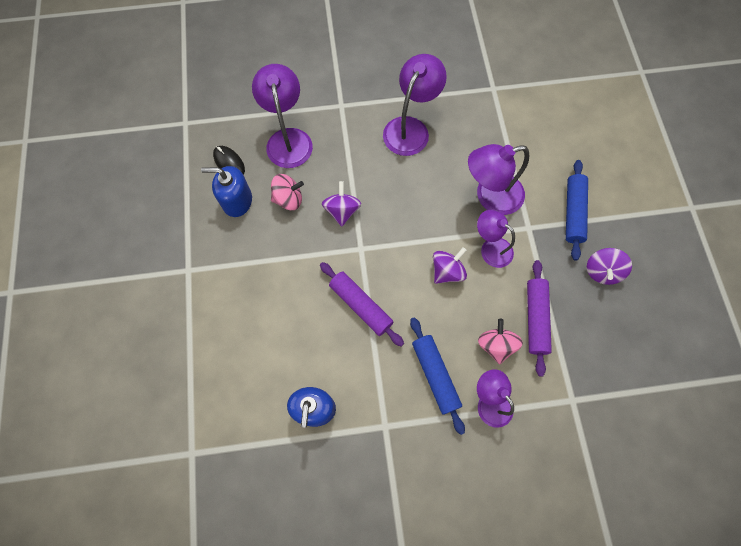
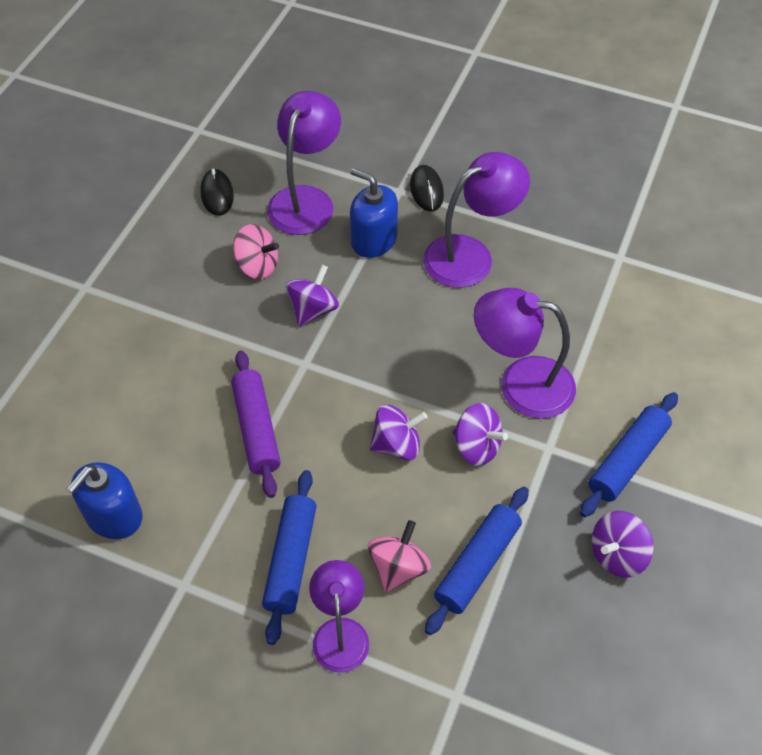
camera: 30 degrees right, 15 degrees down
blue soap dispenser [201,166,252,217] -> blue soap dispenser moved to [350,168,398,258]
purple lamp [477,210,515,268] -> purple spinning top [453,403,508,466]
purple rolling pin [527,260,552,377] -> blue rolling pin [425,487,529,635]
none -> black mouse [410,165,444,211]

